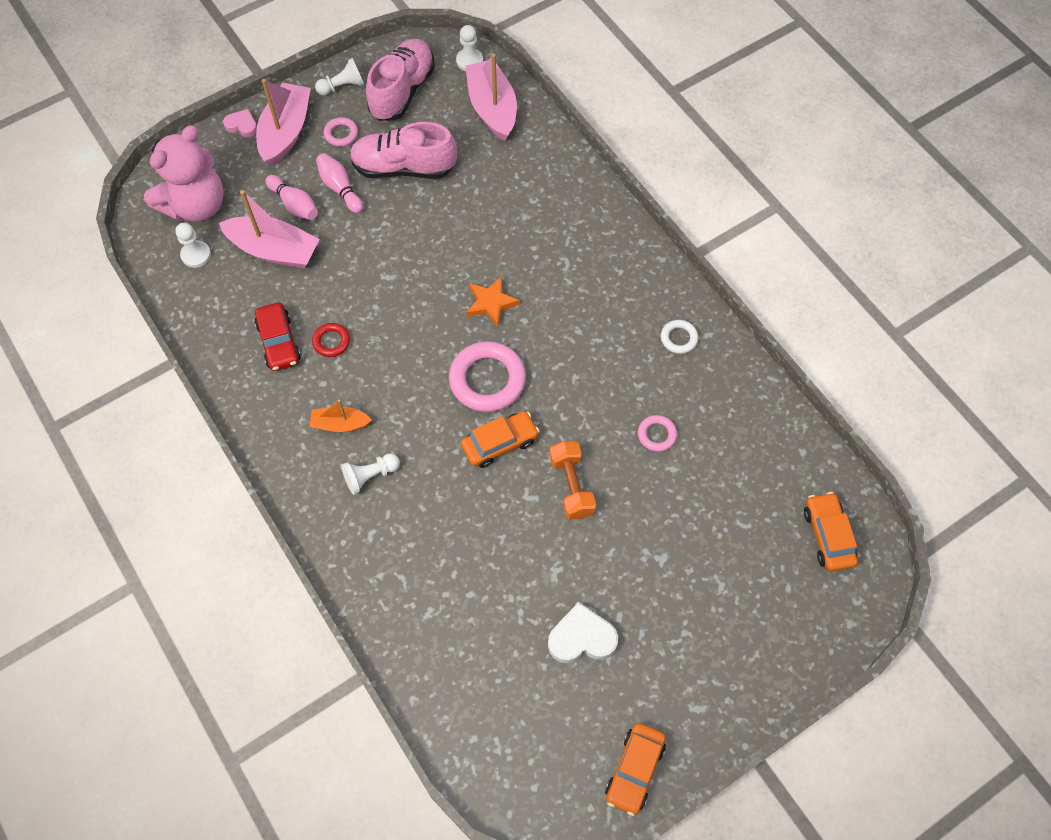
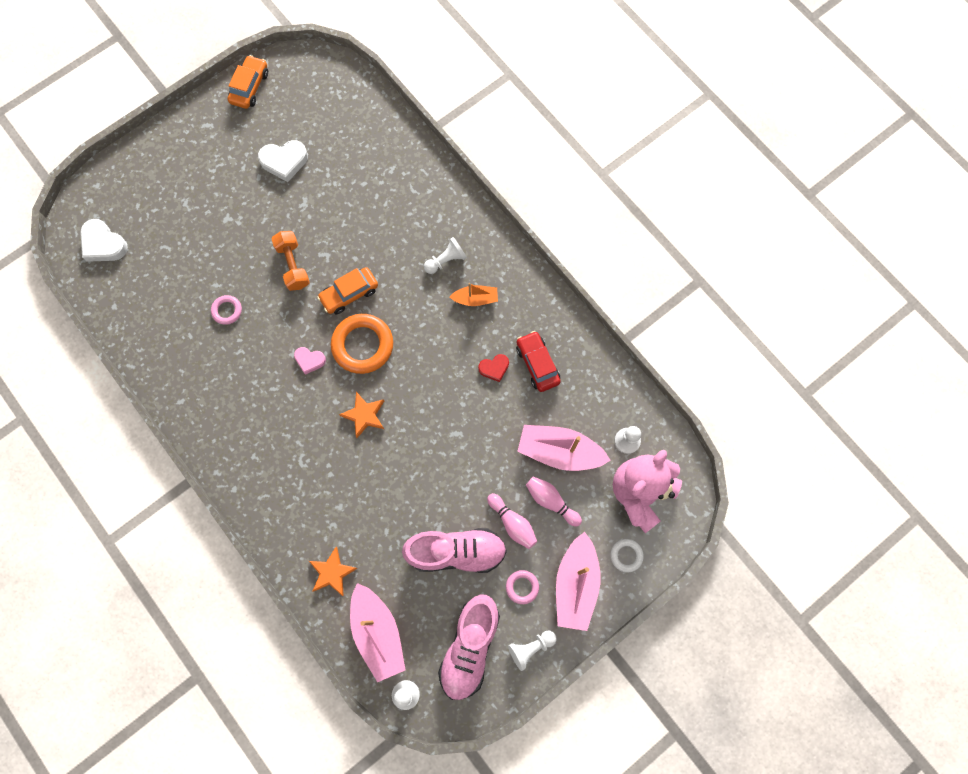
camera: 175 degrees right, 10 degrees up
pink heart [223,109,257,137] -> pink heart moved to [294,347,326,375]
red ring [312,323,350,357] -> red heart [478,354,509,382]
pink ring [449,341,526,412] -> orange ring [331,314,393,374]
white ring [661,320,698,354] -> white ring moved to [611,539,644,573]
orange car [804,492,858,571] -> white heart [80,219,128,262]
none -> orange star [309,547,358,596]

